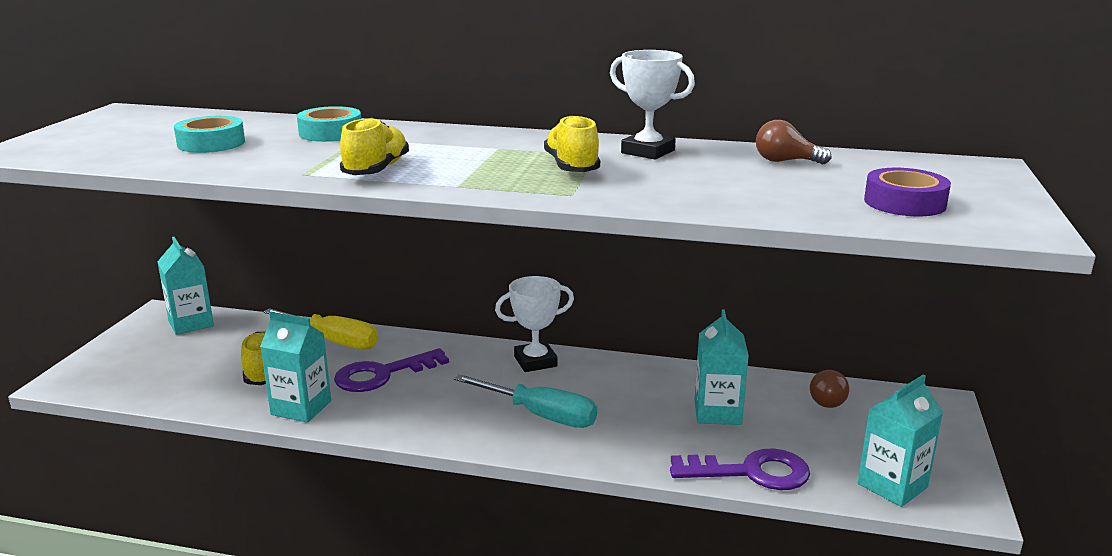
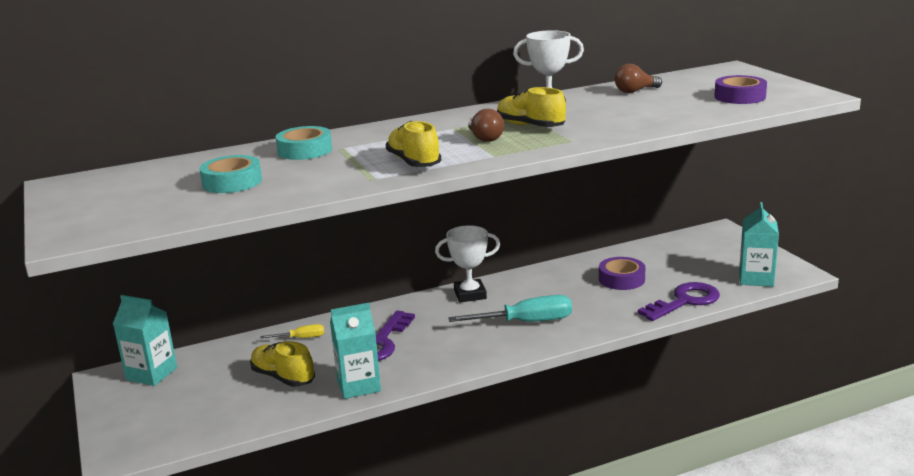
camera: 35 degrees left, 0 degrees up
yellow screwdriver [263,308,378,350] -> yellow screwdriver [260,324,324,338], size x0.51
white trophy [495,276,574,372] -> white trophy turned 45 degrees clockwise [435,225,500,303]
turquoise carton [694,309,749,425] -> purple tape [599,257,646,290]
brown light bulb [810,370,849,408] -> brown light bulb moved to [468,109,504,142]

